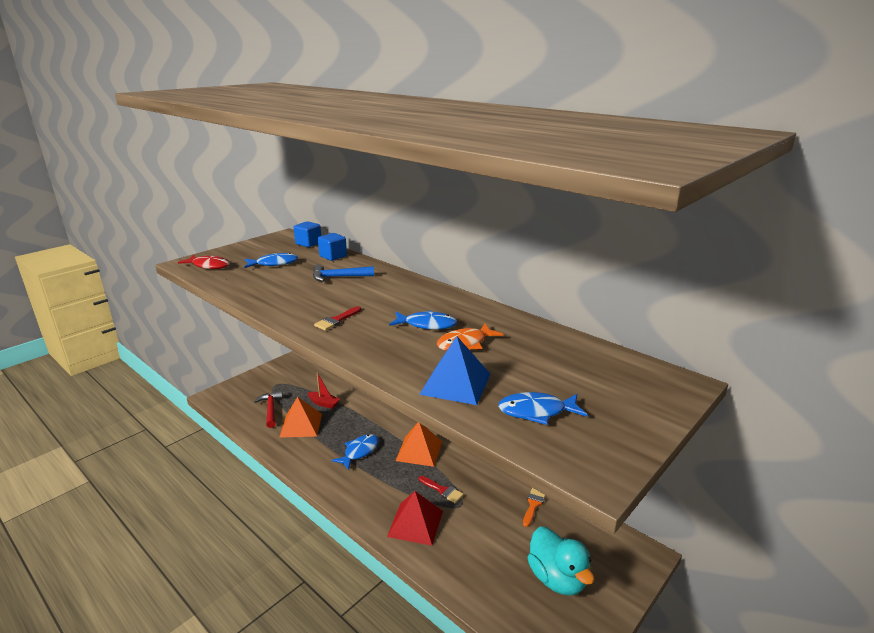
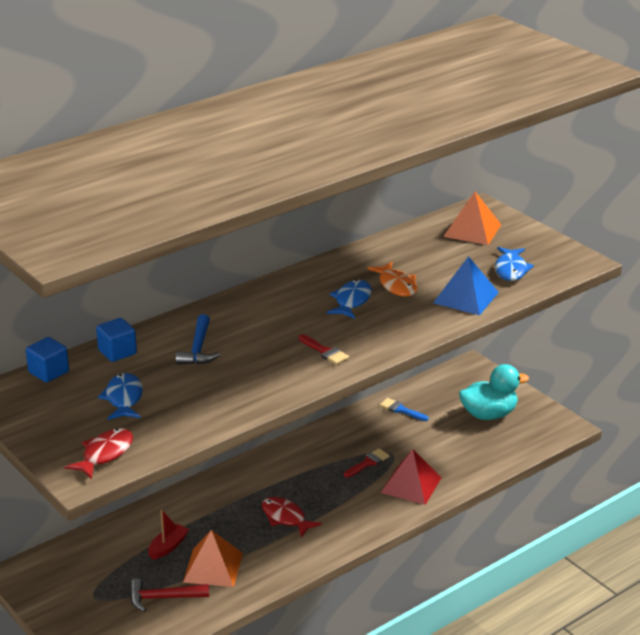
camera: 80 degrees left, 5 degrees up
blue fish [331,434,379,470] -> red fish [262,497,322,538]
orange pyramid [396,423,442,467] -> orange pyramid moved to [443,192,501,245]
orange brush [523,488,546,527] -> blue brush [380,398,429,421]

